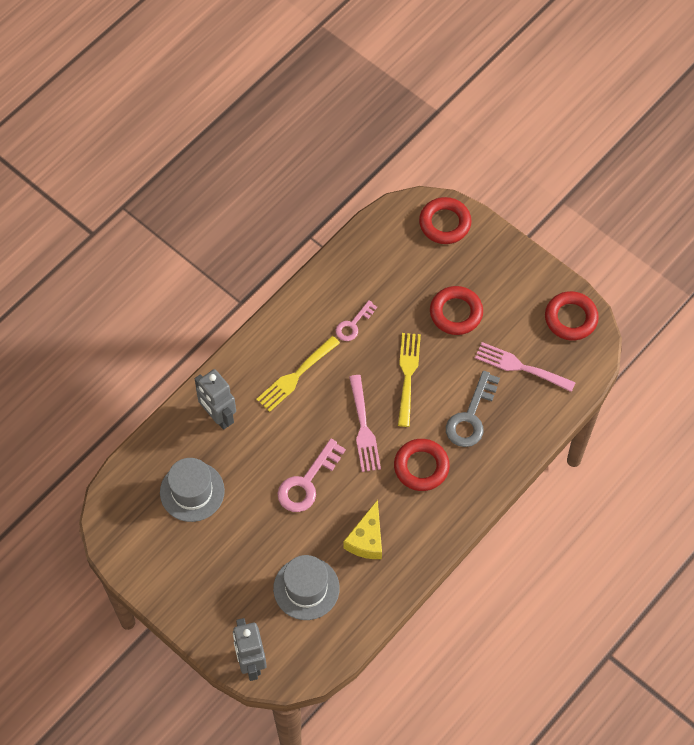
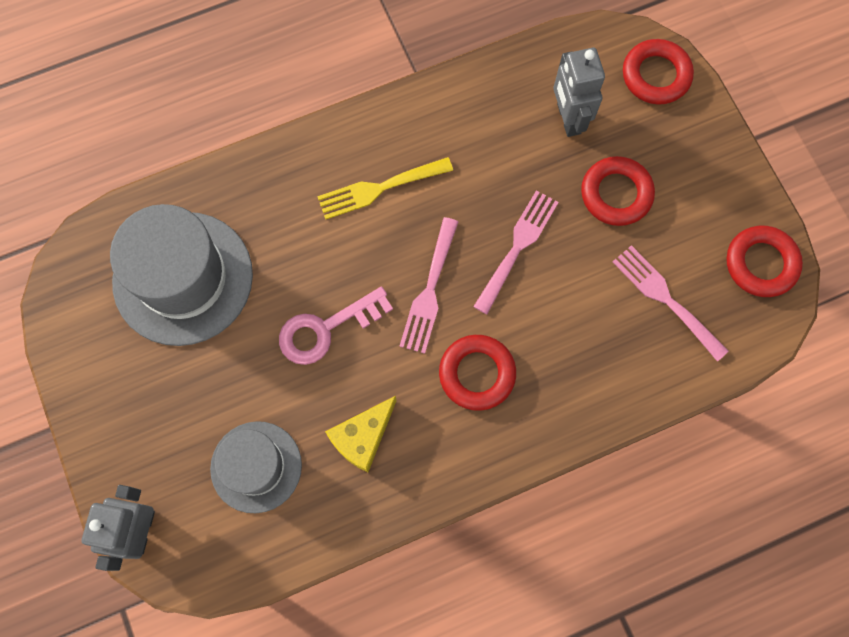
camera: 25 degrees right, 10 degrees up
grey hat [160,458,225,522] -> grey hat [110,204,253,346], size x1.62
grey robot [195,369,236,430] -> grey robot moved to [553,48,605,137]
pink key [336,300,377,341] -> none
yellow fork [398,333,421,427] -> pink fork [473,190,559,314]
grey key [446,371,500,447] -> none

